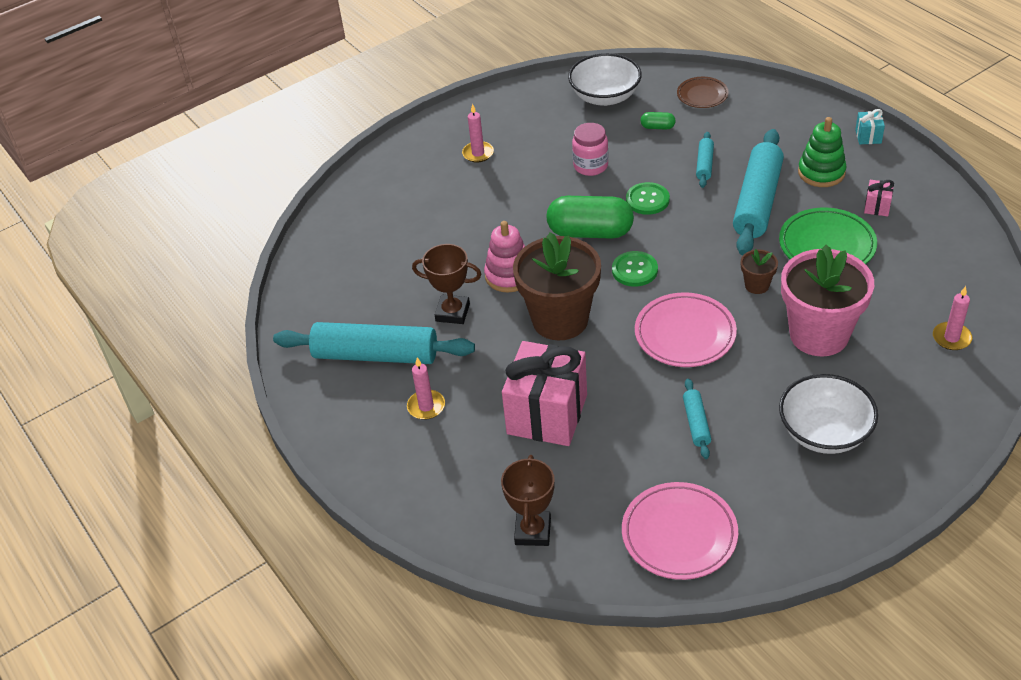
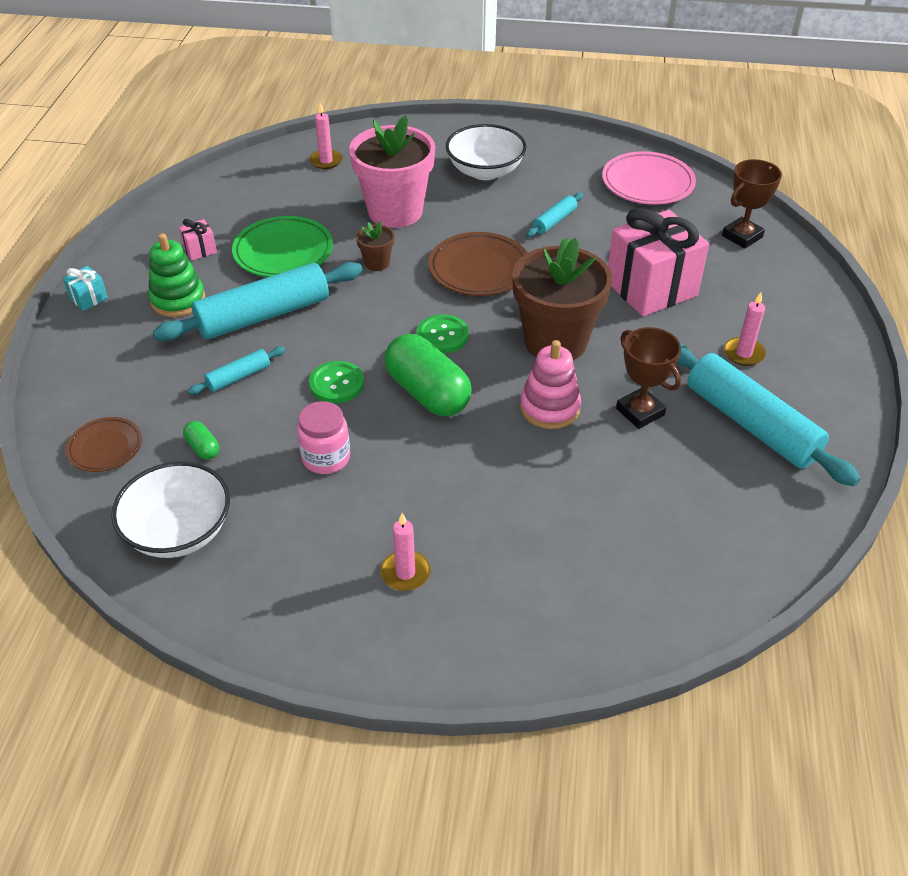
camera: 140 degrees left, 0 degrees up
pink plate [635,292,737,367] -> brown plate [428,232,527,296]

